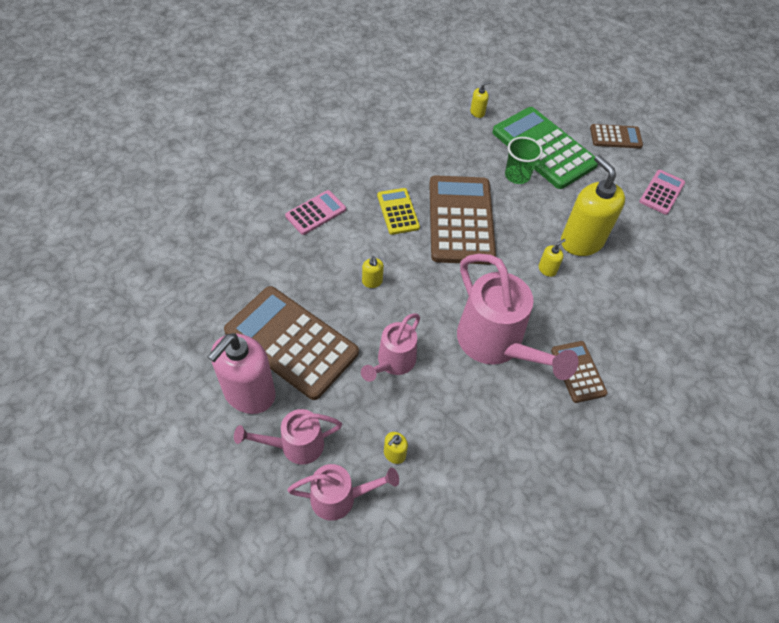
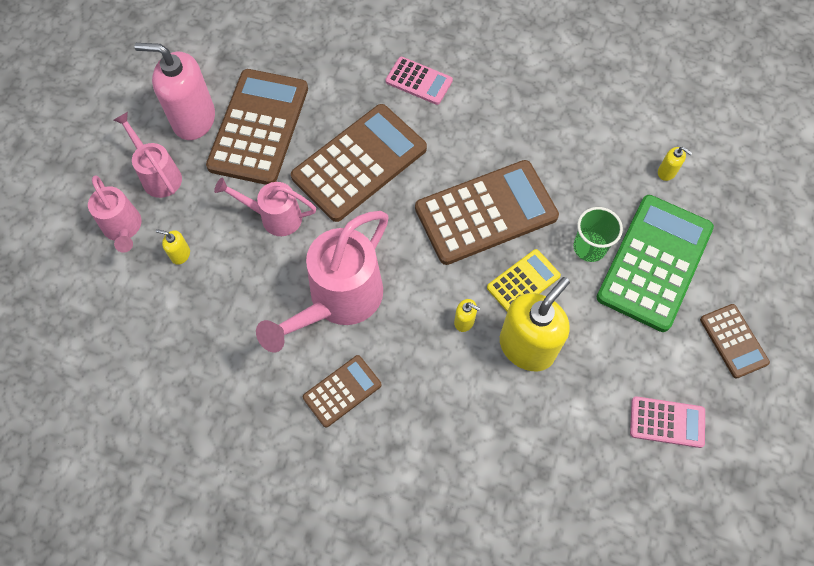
camera: 70 degrees right, 10 degrees up
yellow soap dispenser [362,256,384,288] -> brown calculator [291,104,427,222]
yellow calculator [377,188,420,235] -> yellow calculator moved to [487,249,561,312]

